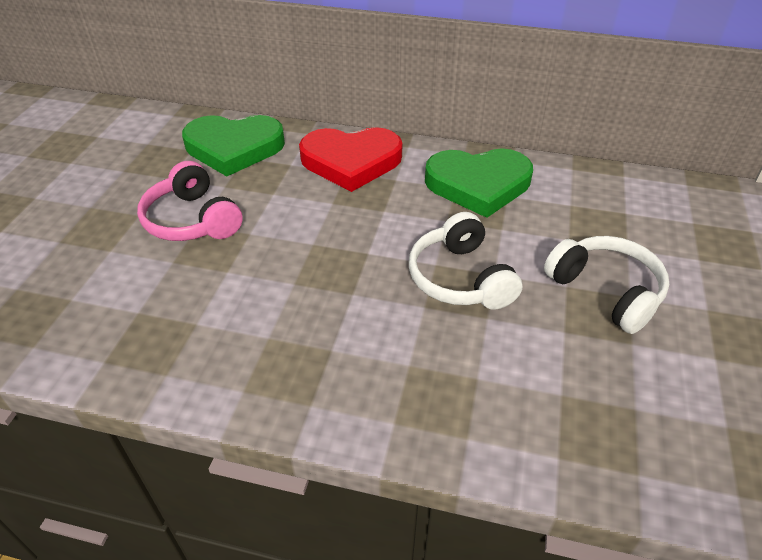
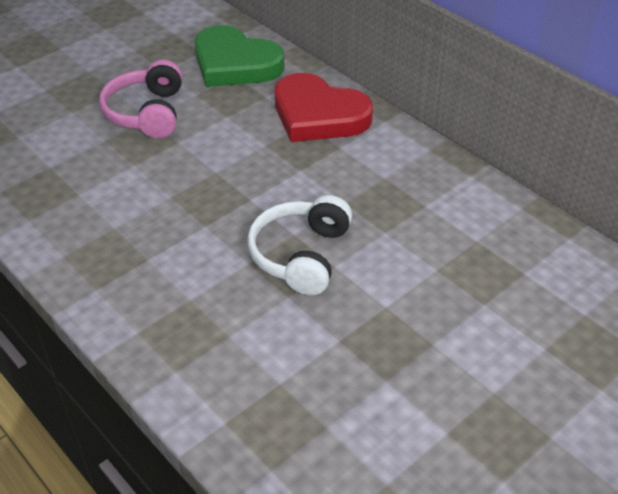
camera: 35 degrees right, 0 degrees up
green heart [425,148,533,218] -> none
white headphones [544,236,669,334] -> none

